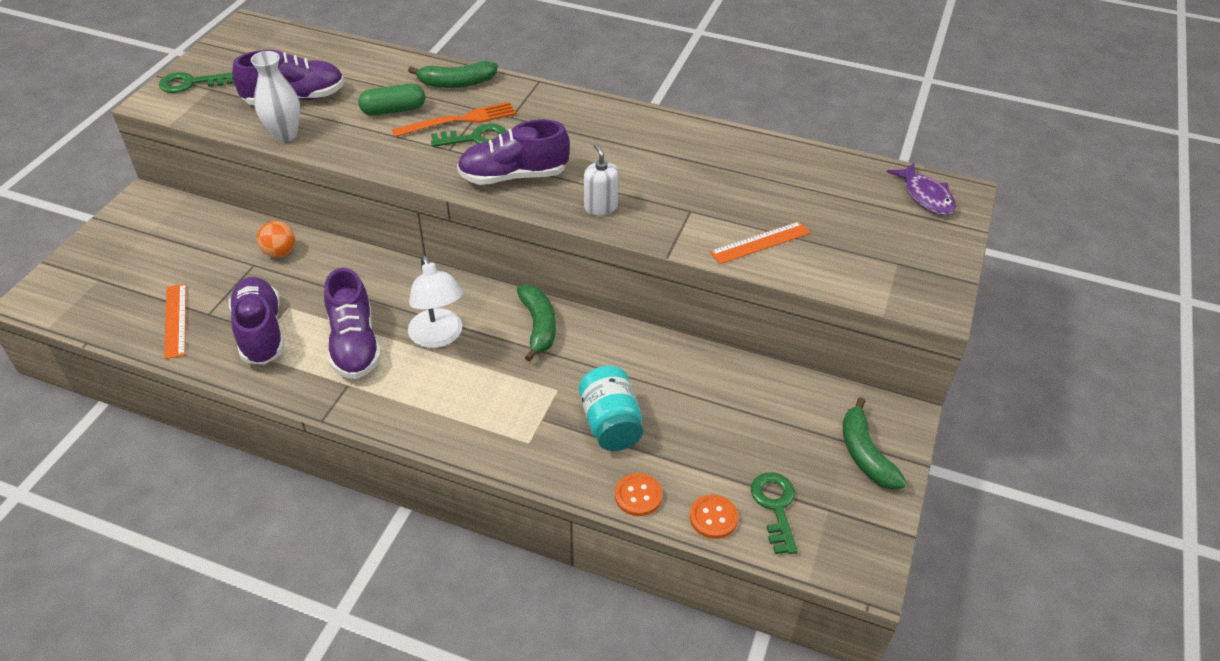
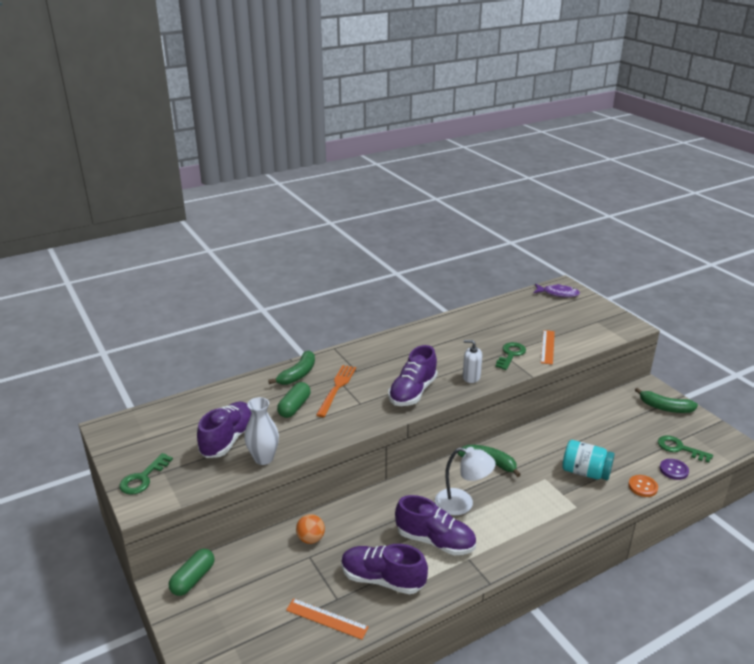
camera: 50 degrees left, 15 degrees down
green key [431,124,507,147] -> green key moved to [495,342,526,370]
orange button [690,495,738,539] -> purple button [660,459,689,480]
none -> green capsule [169,549,214,596]

